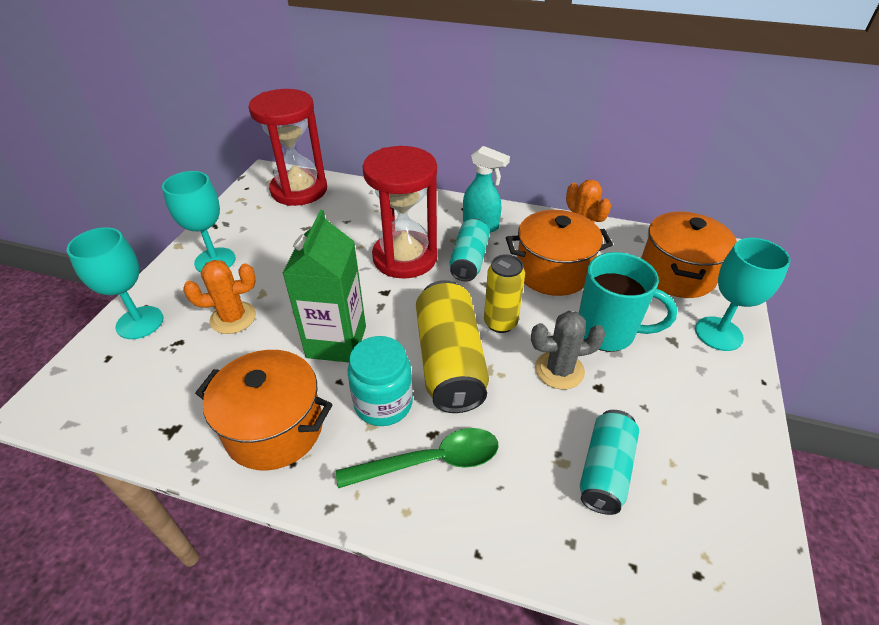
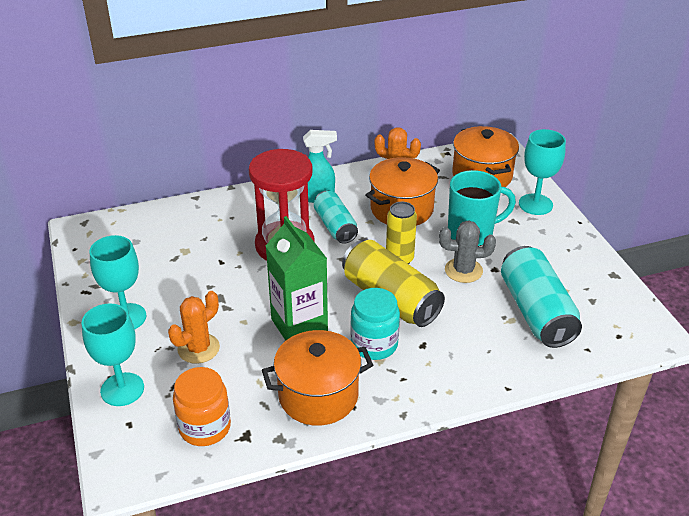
camera: 35 degrees left, 5 degrees down
red hourglass [248,89,327,206] -> none
green spoon [336,428,499,488] -> none
grey cactus [531,311,606,389] -> grey cactus turned 45 degrees clockwise [439,220,496,283]
turquoise can [580,410,639,515] -> turquoise can [501,246,582,348], size x1.58
none -> orange jar [173,367,231,446]

